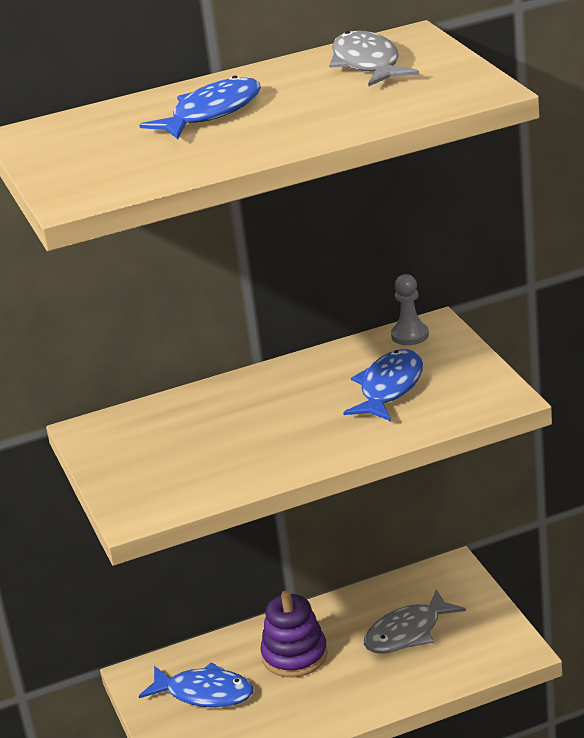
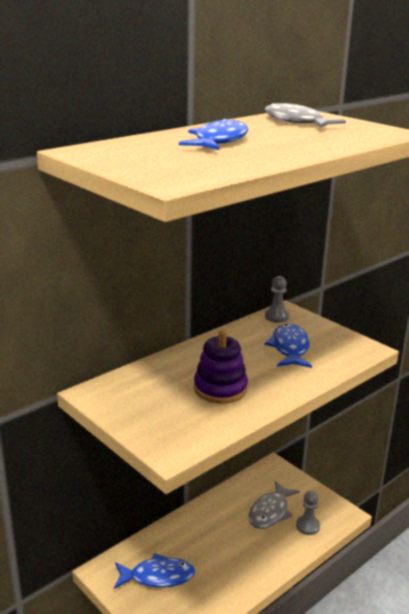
camera: 25 degrees left, 5 degrees down
purple stacking toy [260,590,328,677] -> purple stacking toy moved to [194,330,248,404]
none -> grey pawn [296,491,320,535]

